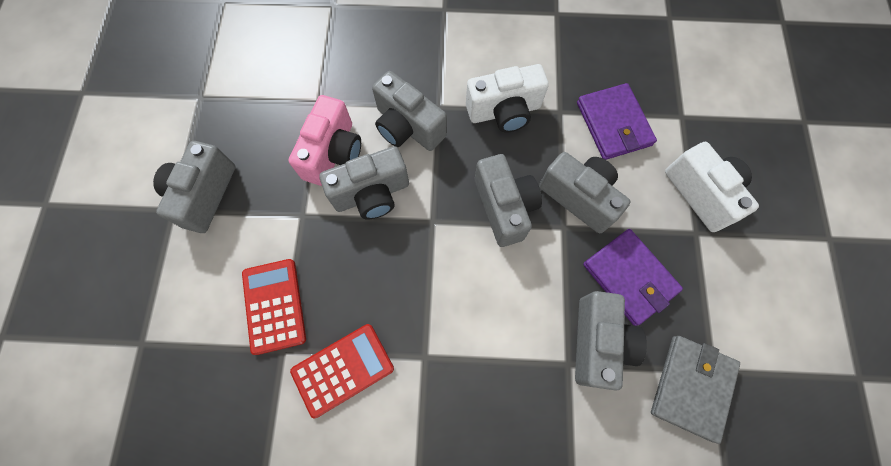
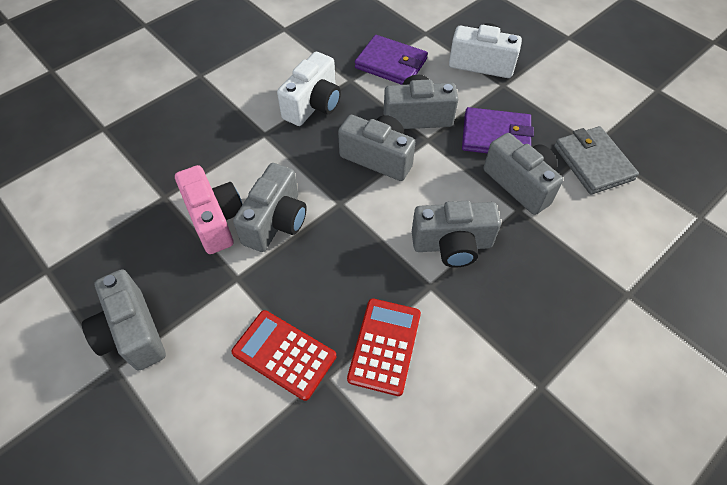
camera: 45 degrees left, 15 degrees down
grey camera [372,71,447,151] -> grey camera moved to [412,201,501,268]

